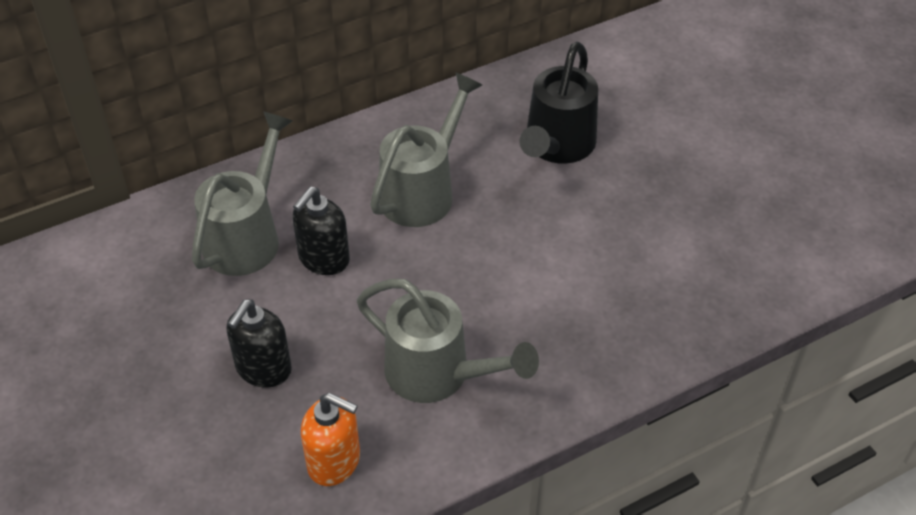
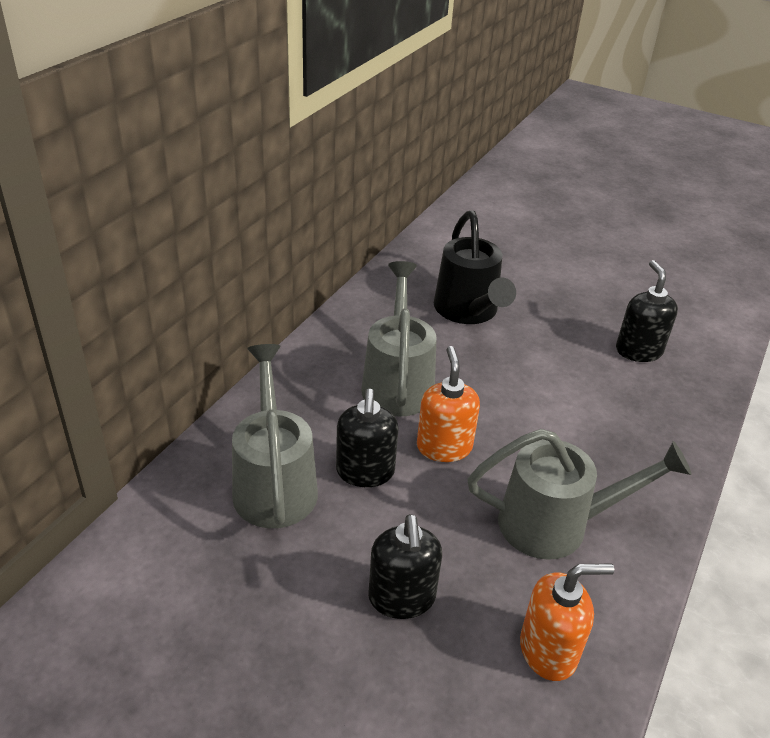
camera: 35 degrees left, 10 degrees down
none -> orange soap dispenser [417,346,480,462]
none -> black soap dispenser [616,260,678,362]

